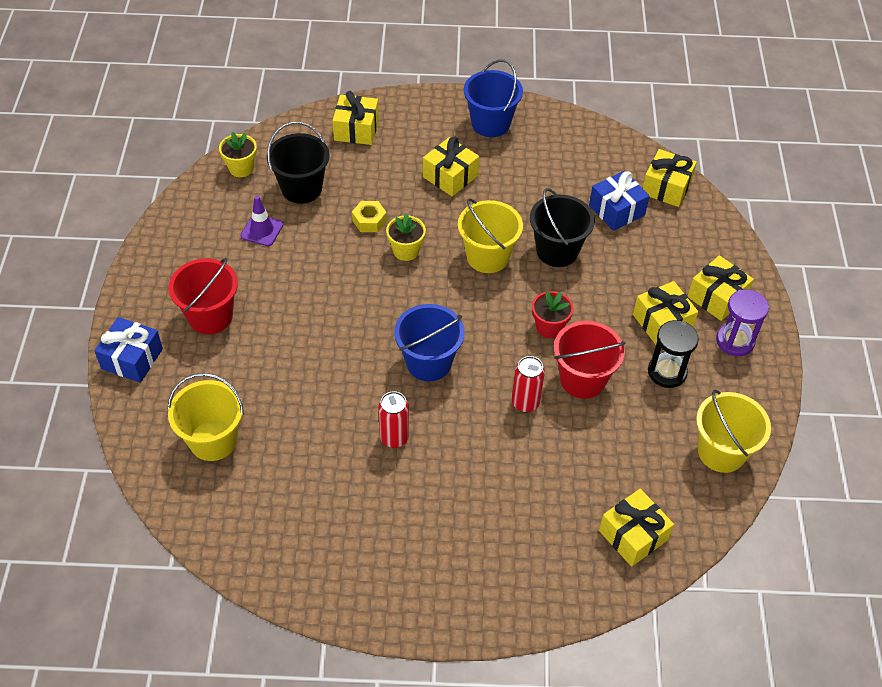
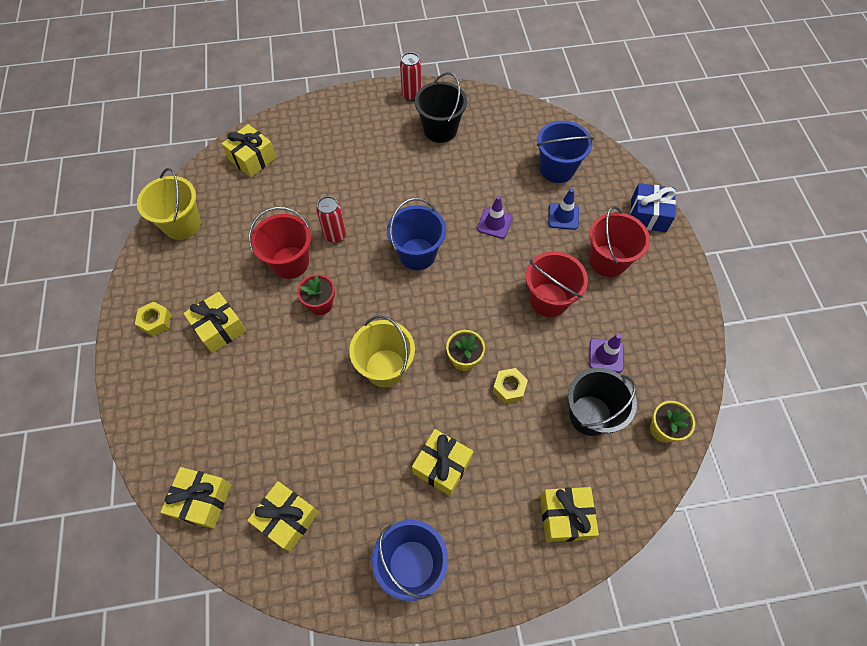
camera: 170 degrees right, 10 degrees up
yellow bucket [168,373,244,461] -> blue bucket [537,121,594,183]
red can [378,391,409,448] -> red can moved to [400,52,422,101]
black bucket [530,188,595,267] -> black bucket moved to [415,72,467,143]
blue gift [589,171,650,231] -> none
black hourglass [648,320,699,388] -> none
yellow gift [688,255,754,321] -> yellow gift moved to [247,481,319,552]
purple hourglass [716,289,769,356] -> yellow nut [135,302,172,337]
none -> purple traffic cone [477,196,512,239]
none -> red bucket [526,251,588,317]
none -> blue traffic cone [548,188,579,230]

